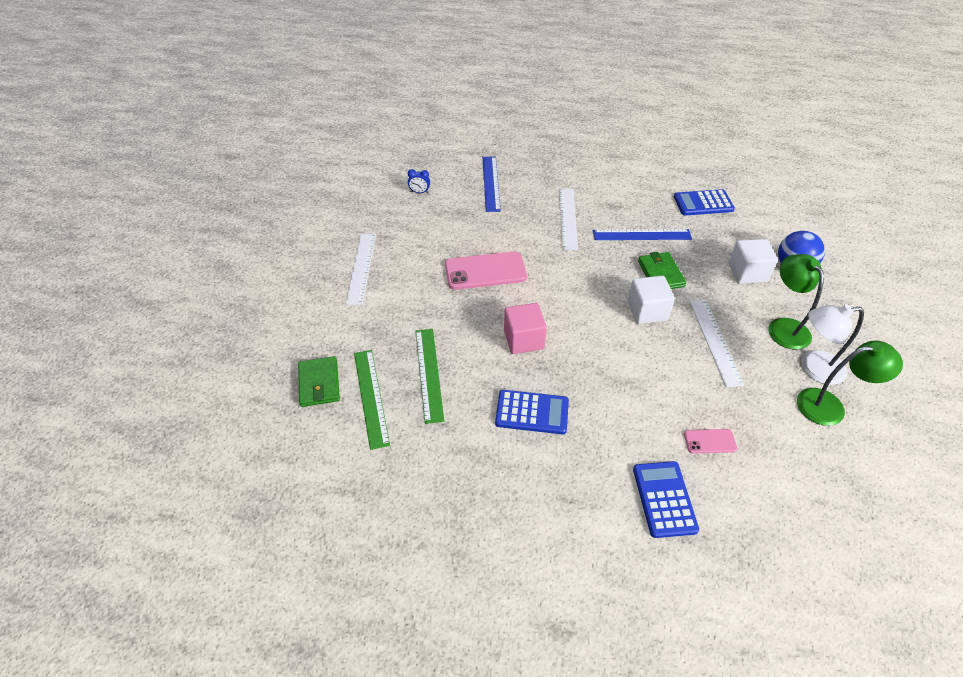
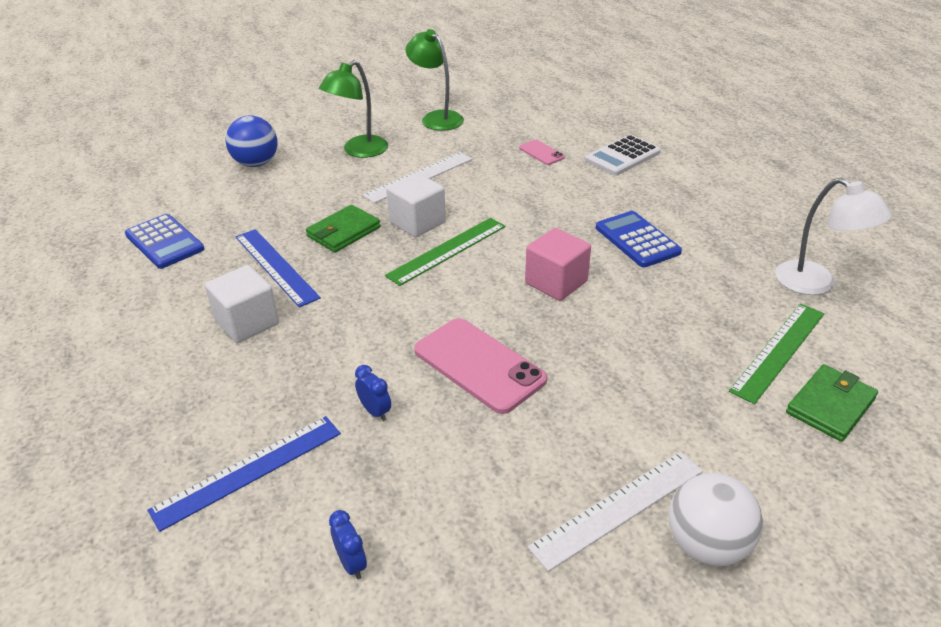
camera: 125 degrees left, 10 degrees down
green ruler [416,329,444,424] -> green ruler moved to [385,218,506,286]
white ruler [559,188,578,250] -> none
blue calculator [633,461,699,538] -> white calculator [585,135,661,176]
white cube [728,239,778,284] -> white cube moved to [205,265,279,343]
white lamp [802,304,864,385] -> white lamp moved to [775,178,892,295]
none -> blue clock [355,365,391,421]
none -> white ball [668,473,763,566]

